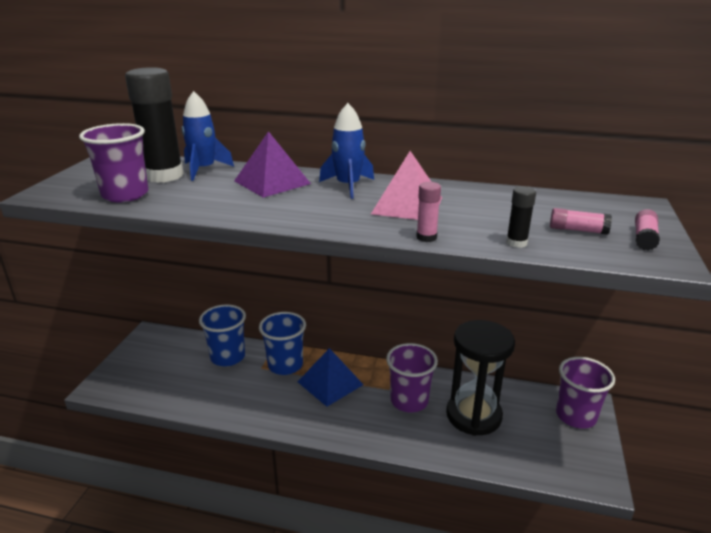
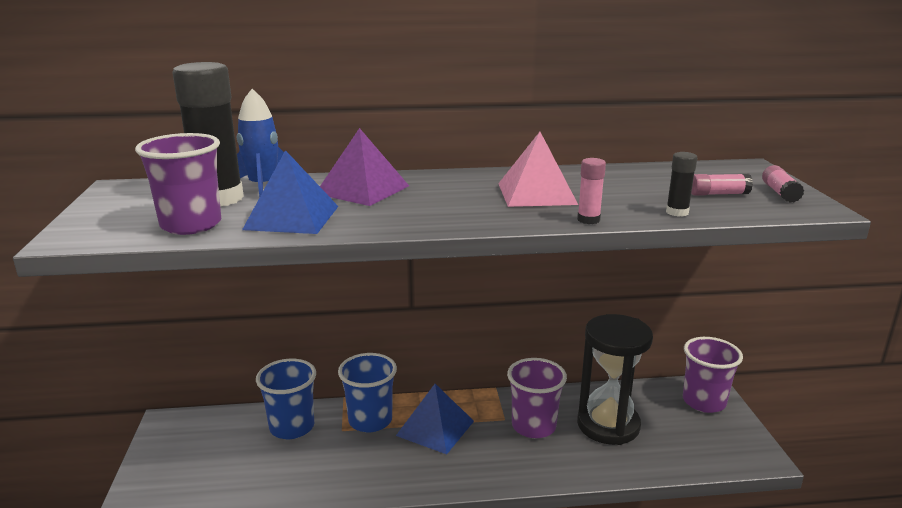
camera: 20 degrees left, 5 degrees down
blue rocket [319,103,374,199] -> none
none -> blue pyramid [242,150,338,234]

